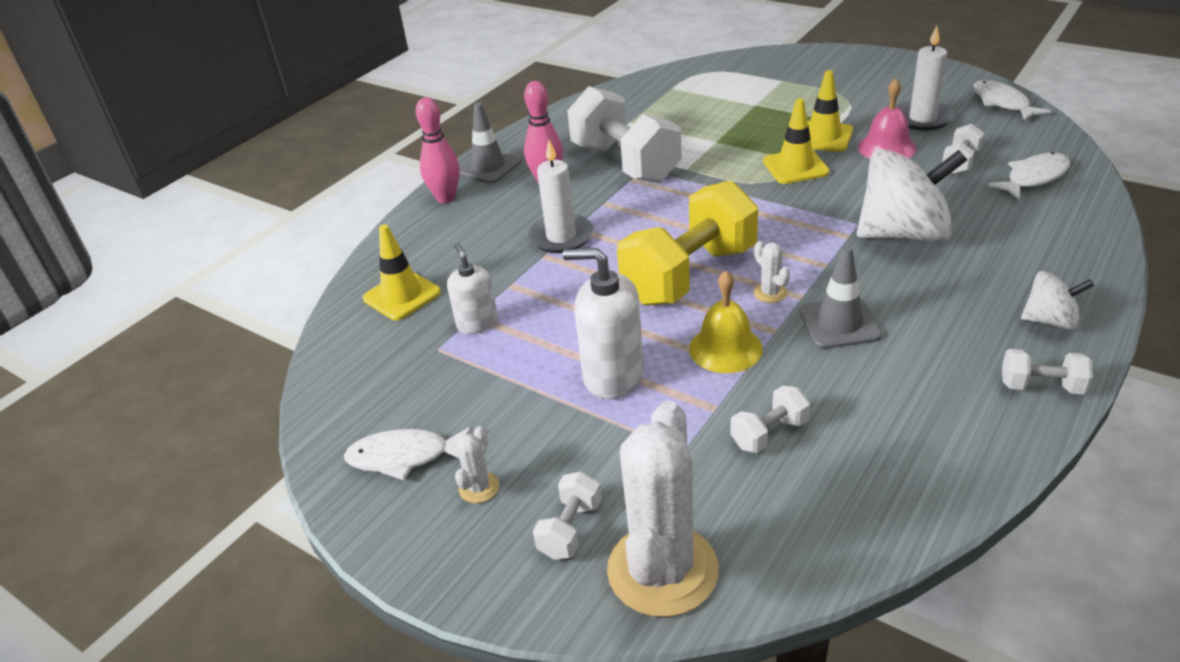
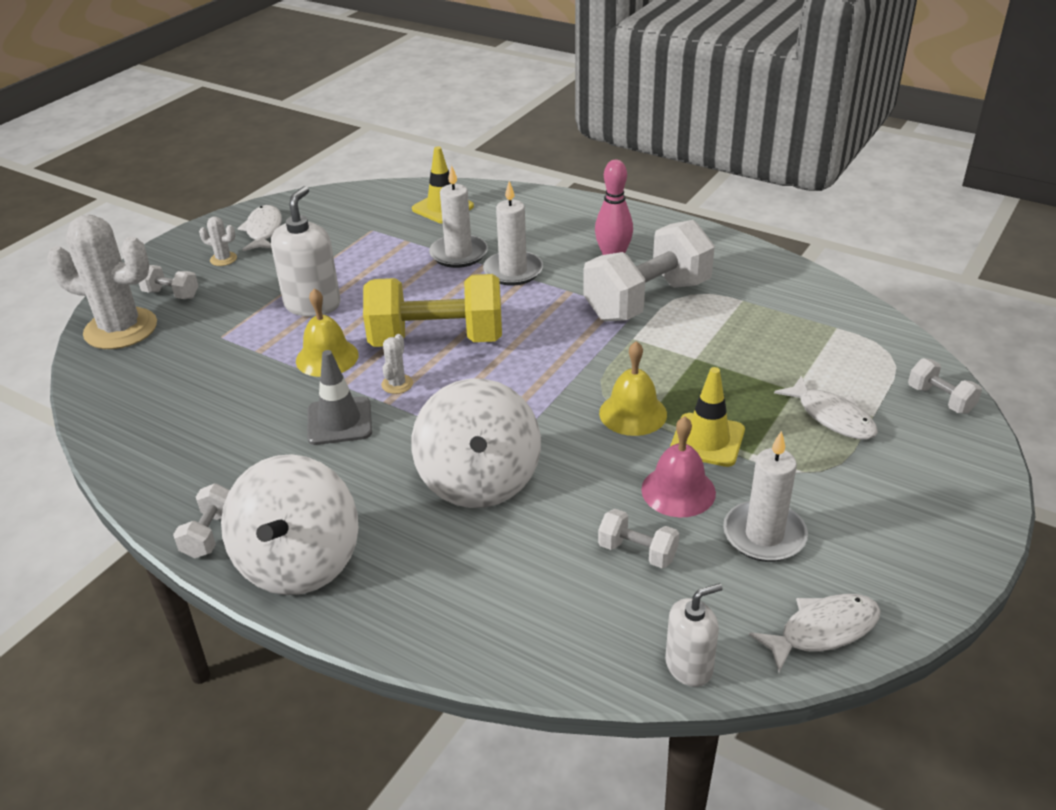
camera: 85 degrees right, 0 degrees up
pink bowling pin [416,97,460,203] -> none
white soap dispenser [447,243,498,334] -> white soap dispenser moved to [665,583,723,687]
grey traffic cone [459,103,521,184] -> none
yellow dumbbell [617,180,758,306] -> yellow dumbbell turned 45 degrees counterclockwise [363,274,502,347]
white dumbbell [730,386,810,453] -> white dumbbell moved to [908,358,982,414]
white cactus [753,241,790,303] -> white cactus turned 45 degrees counterclockwise [381,334,413,394]
yellow traffic cone [763,98,830,184] -> yellow bell [599,341,667,436]
white fish [987,152,1071,200] -> white fish moved to [774,376,878,440]
white spinning top [1021,271,1094,330] -> white spinning top [221,454,359,595], size x1.95
none -> white candle [429,165,488,268]

